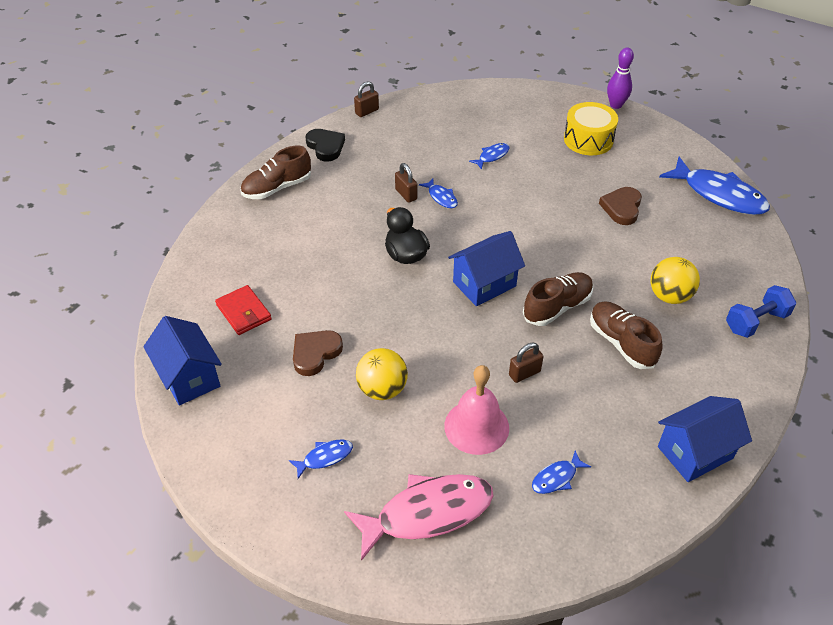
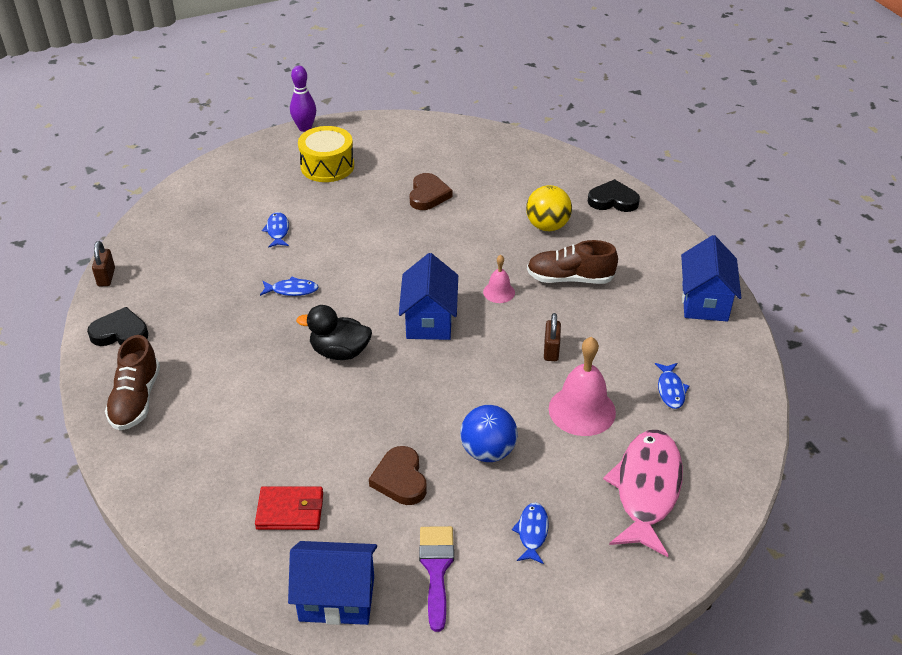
camera: 55 degrees left, 5 degrees down
yellow ball [356,348,408,400] -> blue ball [460,405,518,462]
brown padlock [395,163,417,203] -> none
brown shoe [523,272,593,326] -> pink bell [483,255,515,303]
brown heart [599,187,642,225] -> brown heart turned 135 degrees counterclockwise [409,173,452,210]
blue fish [659,157,770,215] -> none
blue dumbbell [726,285,796,338] -> black heart [588,179,640,212]
none -> purple brush [419,526,454,632]

